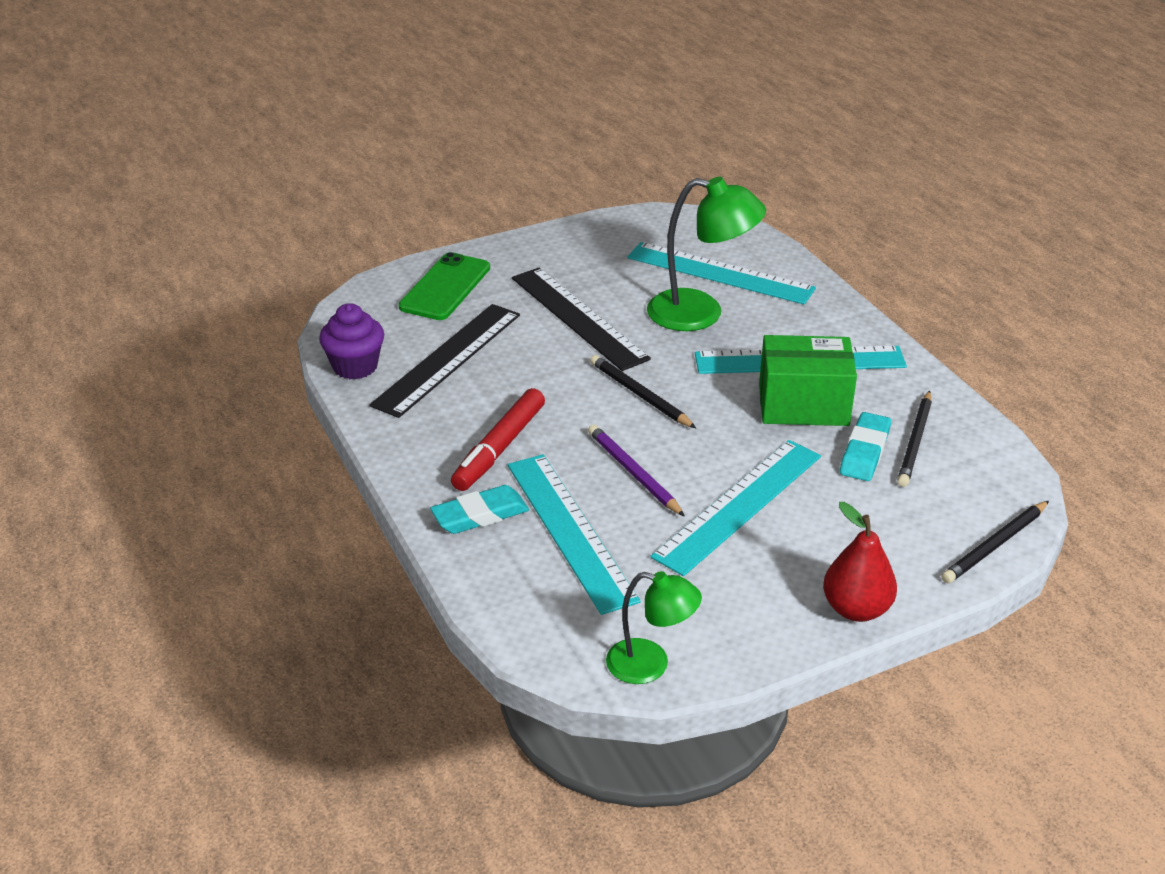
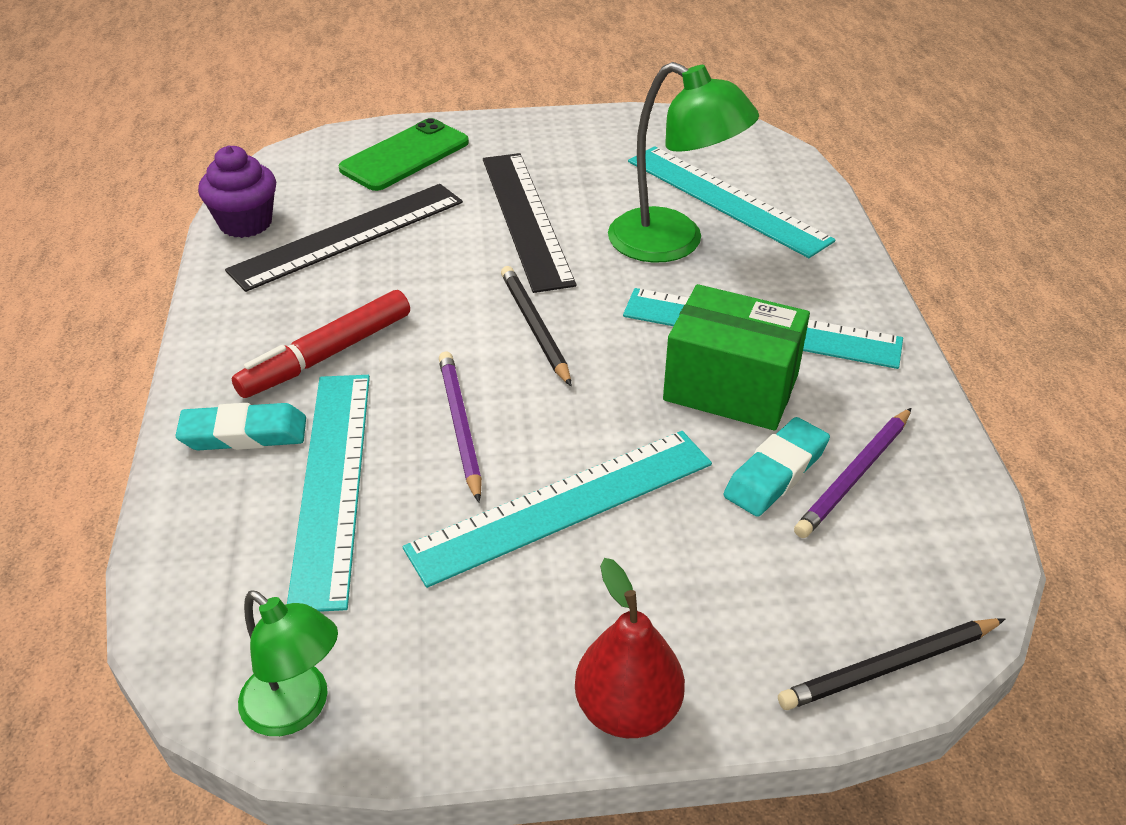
camera: 20 degrees right, 5 degrees up
black pencil [897,390,932,487] -> purple pencil [794,408,911,538]

